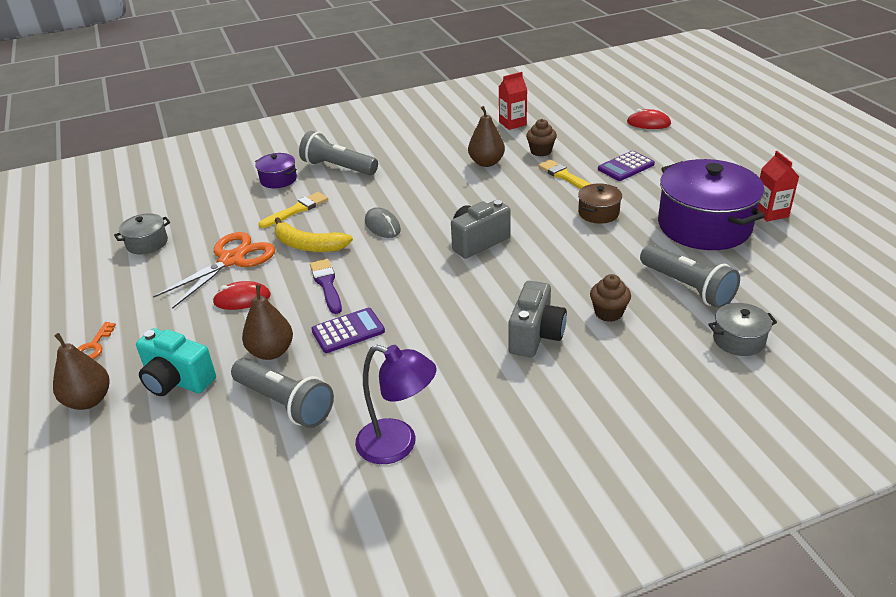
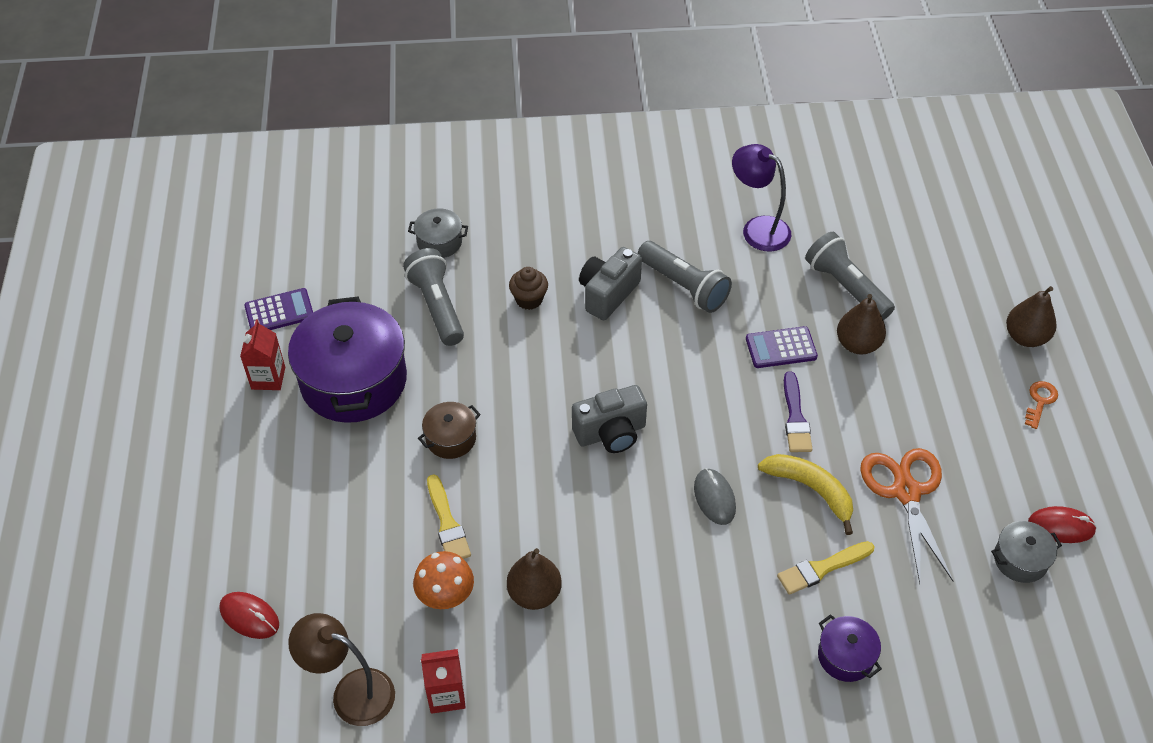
camera: 165 degrees left, 15 degrees up
turquoise camera [136,328,216,396] -> none
orange scissors [153,232,276,309] -> orange scissors turned 120 degrees clockwise [860,448,953,584]
red mouse [213,281,271,310] -> red mouse moved to [1028,506,1097,543]
grey flashlight [299,131,378,175] -> grey flashlight moved to [638,241,732,313]
brown cupcake [526,119,557,157] -> orange mushroom [413,551,474,609]
purple calculator [598,151,655,181] -> purple calculator moved to [244,288,313,330]
none -> brown lamp [288,613,395,726]

